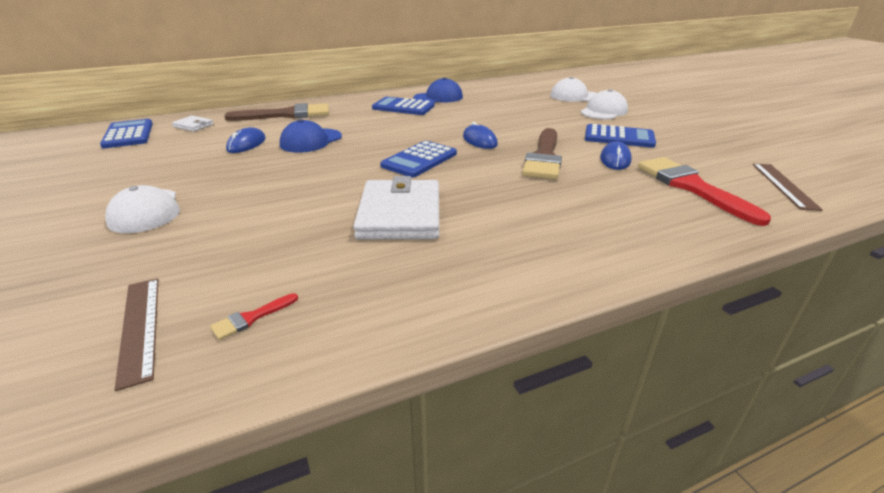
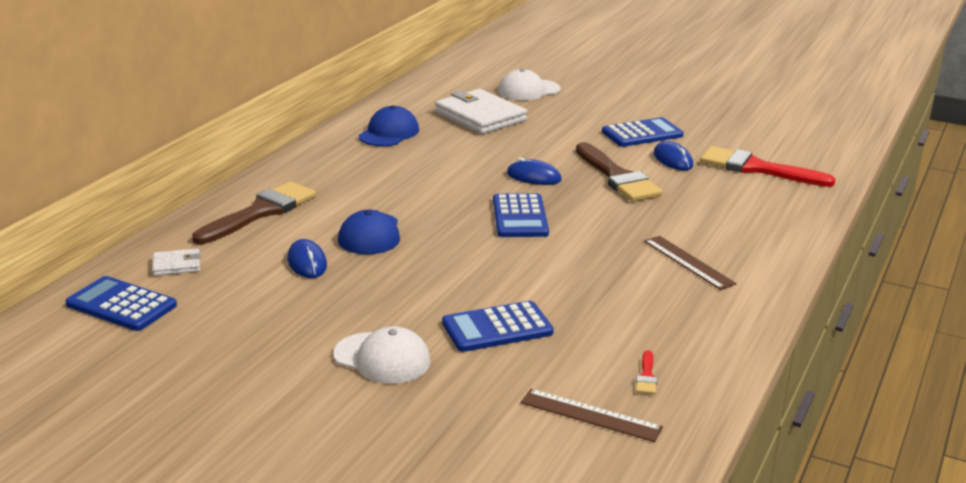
camera: 40 degrees left, 5 degrees down
white wallet [353,176,439,239] -> white wallet moved to [435,89,527,134]
blue calculator [372,97,435,115] -> blue calculator moved to [442,301,554,352]
white cap [580,89,628,119] -> none
brown ruler [753,164,823,211] -> brown ruler moved to [644,236,736,290]

